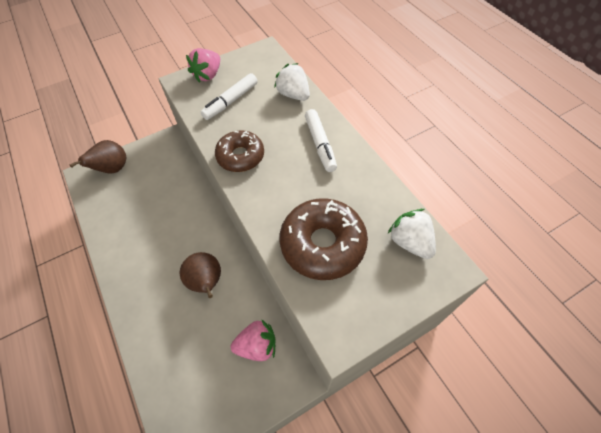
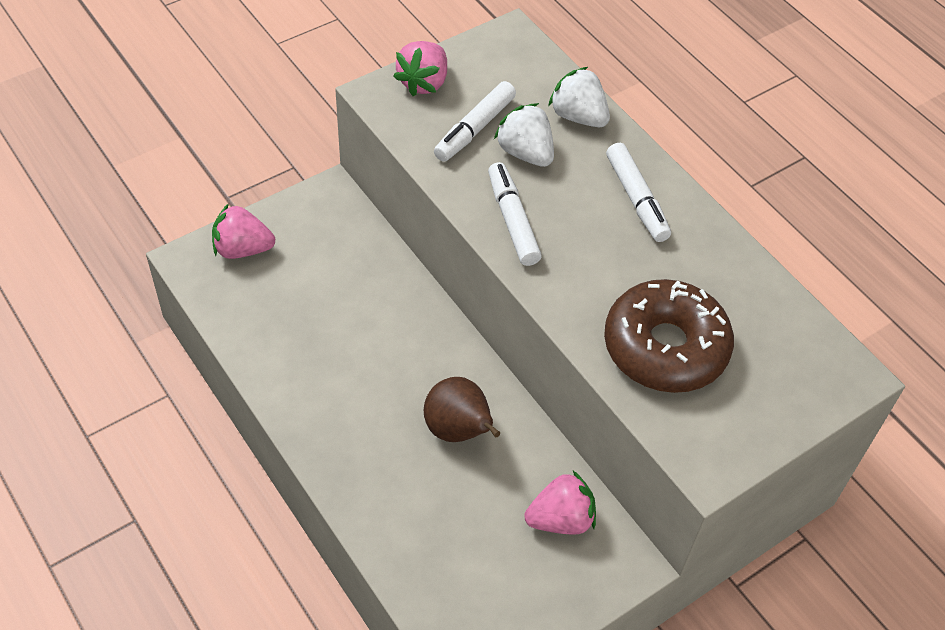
camera: 10 degrees left, 5 degrees down
brown pear [70,140,126,174] -> pink strawberry [212,203,275,259]
brown donut [215,131,264,172] -> white marker [488,162,542,266]
white strawberry [388,209,436,259] -> white strawberry moved to [494,103,554,167]

